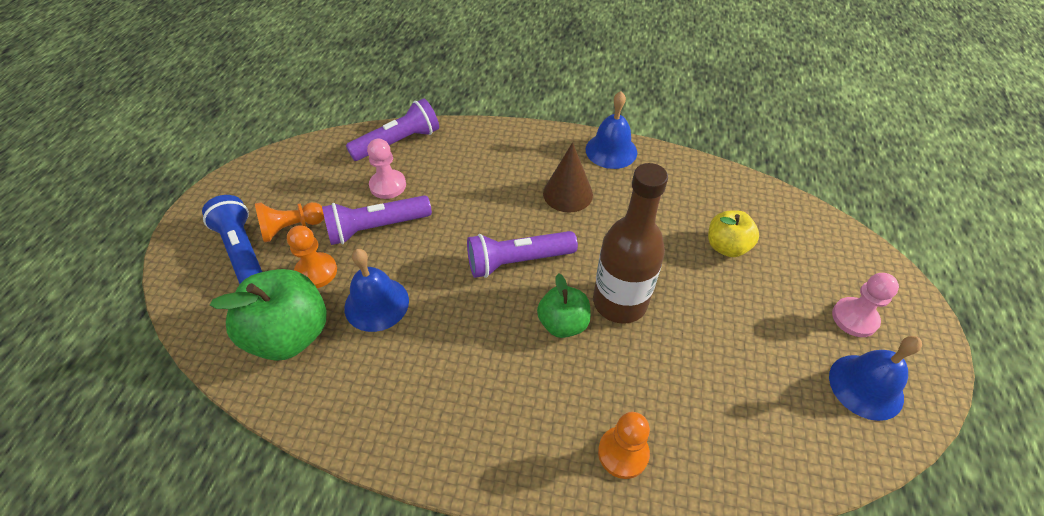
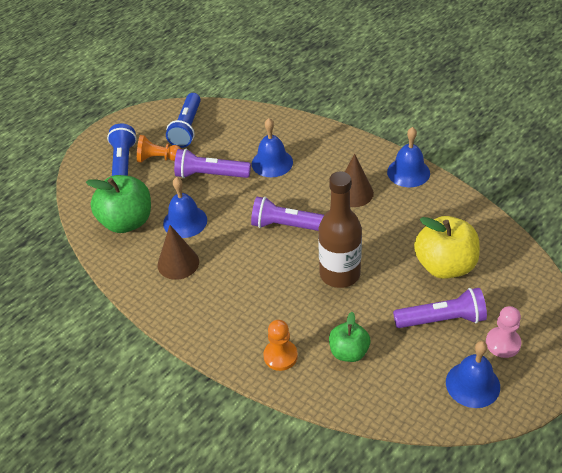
camera: 30 degrees right, 5 degrees down
orange pawn [287,225,337,288] -> none
purple flashlight [346,98,439,161] -> purple flashlight moved to [393,288,487,328]
pink pawn [367,139,406,199] -> none
green apple [537,273,591,338] -> green apple moved to [329,312,370,362]
yellow apple [708,210,759,257] -> yellow apple [414,216,480,279], size x1.68
none -> brown cone [157,225,199,280]
none -> blue flashlight [166,93,201,148]
none -> blue bell [252,118,293,177]

